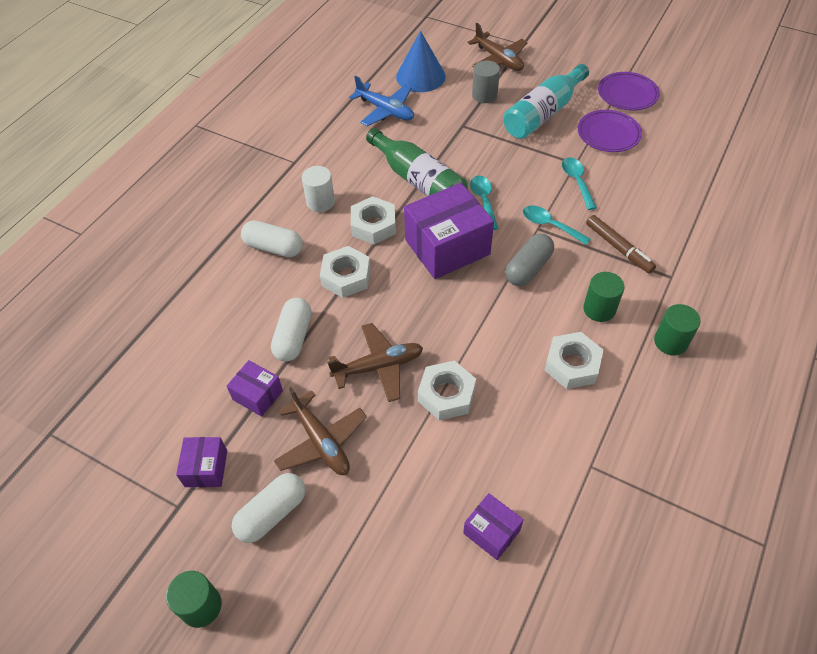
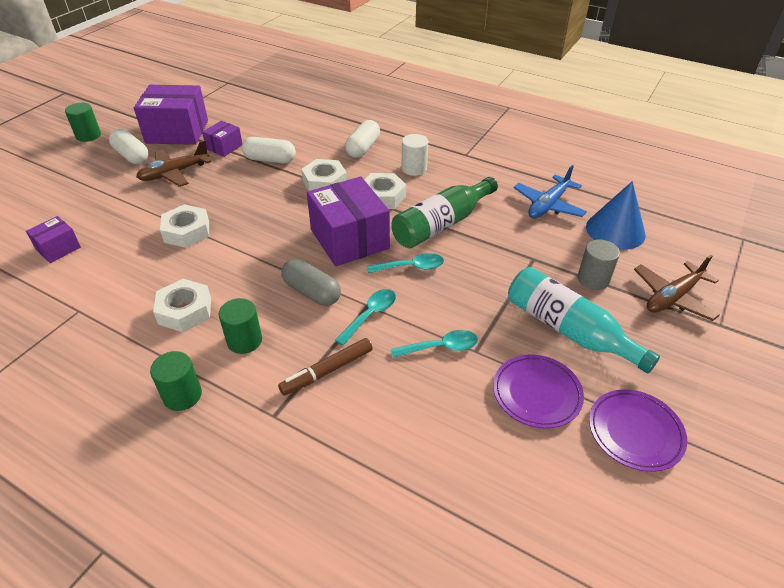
camera: 90 degrees right, 10 degrees down
purple box [176,437,227,487] -> purple box [134,85,208,145], size x1.98
brown plane [327,323,423,402] -> none

